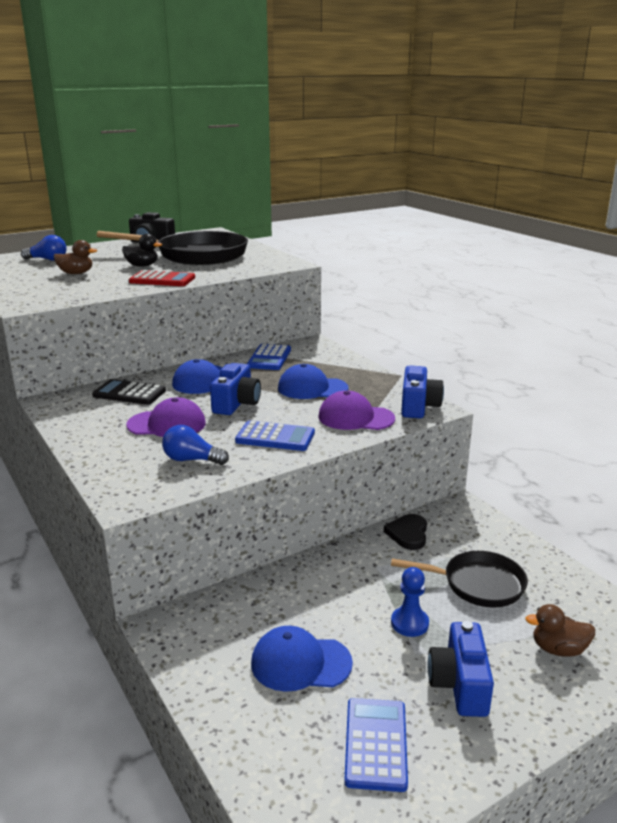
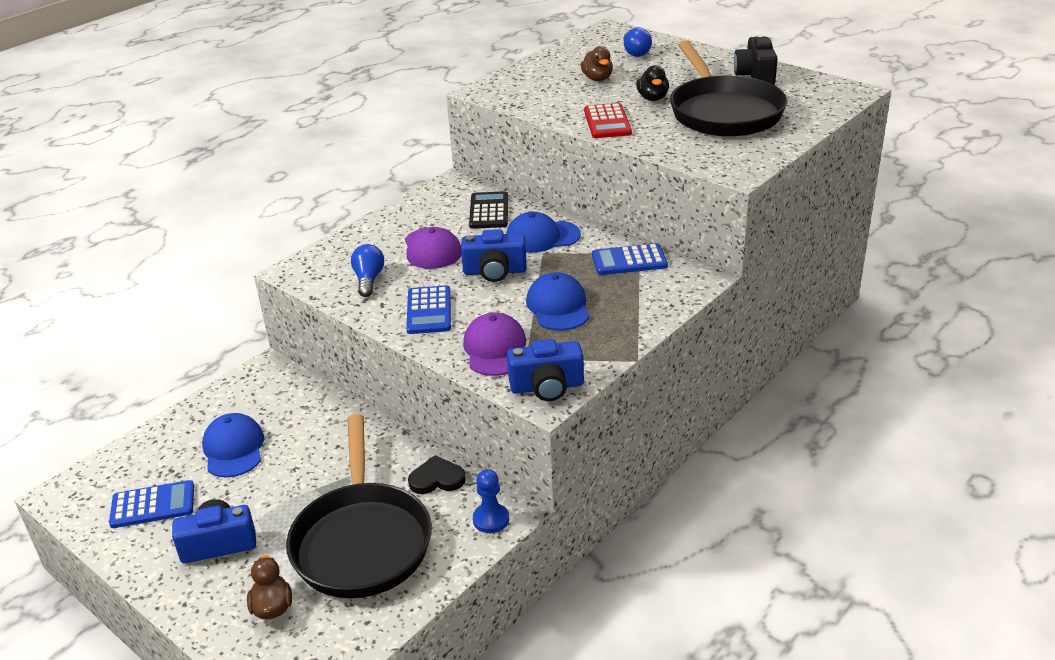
camera: 75 degrees right, 10 degrees up
black pan [391,551,528,608] -> black pan [286,414,432,598], size x1.70
blue pawn [391,567,429,637] -> blue pawn moved to [473,469,509,533]

